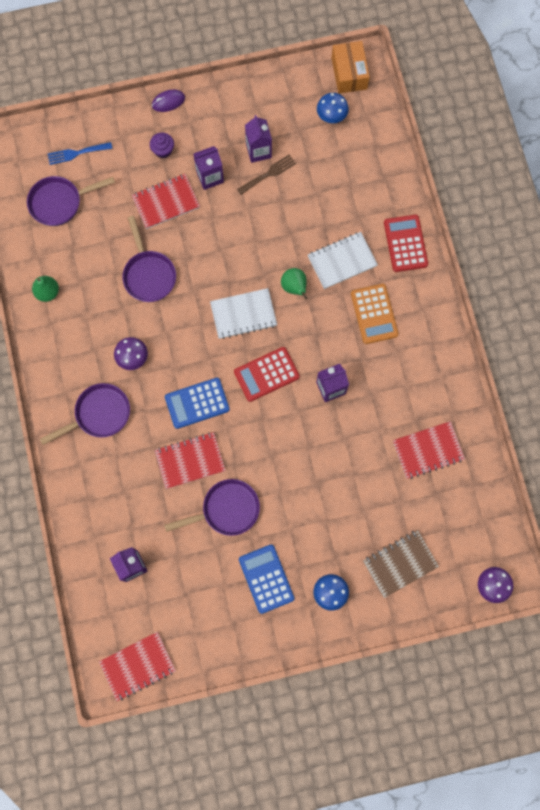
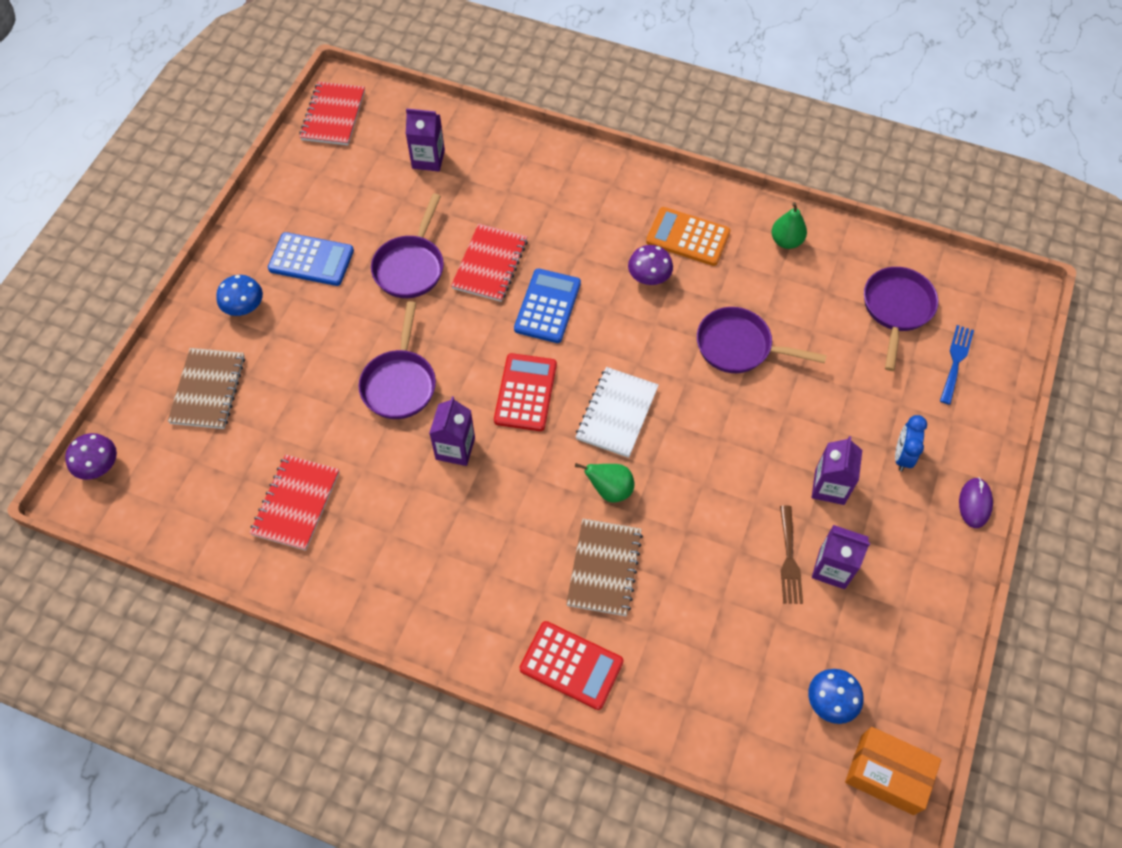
camera: 125 degrees right, 15 degrees down
purple pan [40,383,130,445] -> purple pan moved to [359,301,436,419]
red notebook [132,174,200,229] -> none
purple cupcake [150,133,174,158] -> blue clock [895,415,927,471]
white notebook [308,232,378,289] -> brown notebook [566,519,643,616]
orange calculator [351,284,399,344] -> orange calculator moved to [646,207,730,266]

